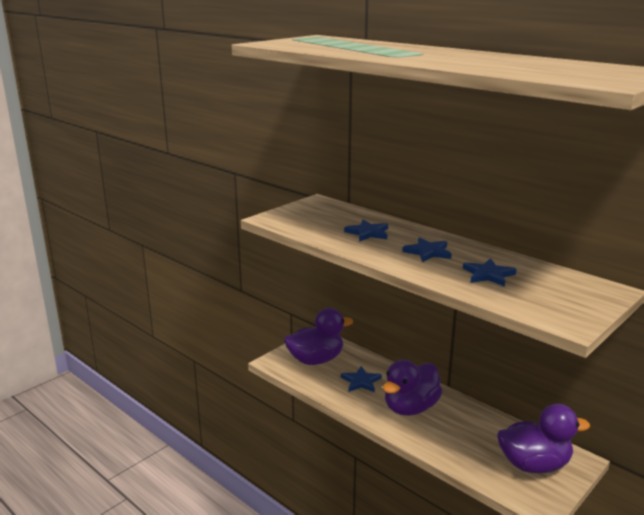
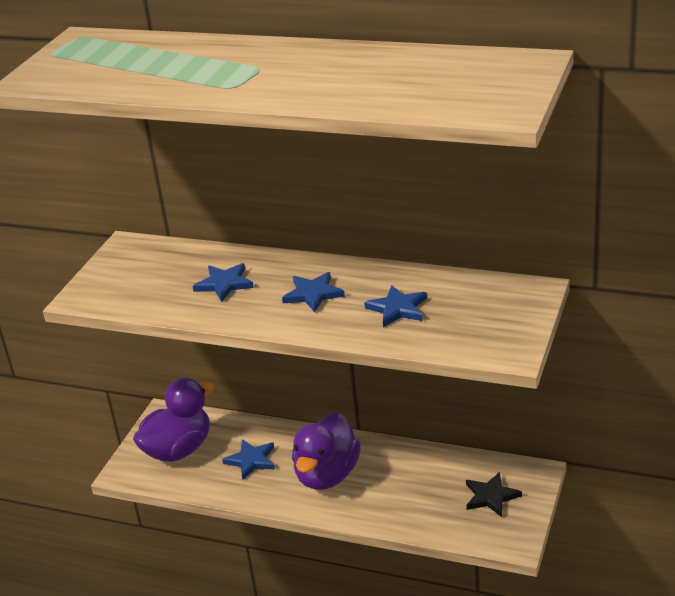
camera: 20 degrees left, 10 degrees up
purple duck [497,404,590,473] -> black star [466,472,522,517]

